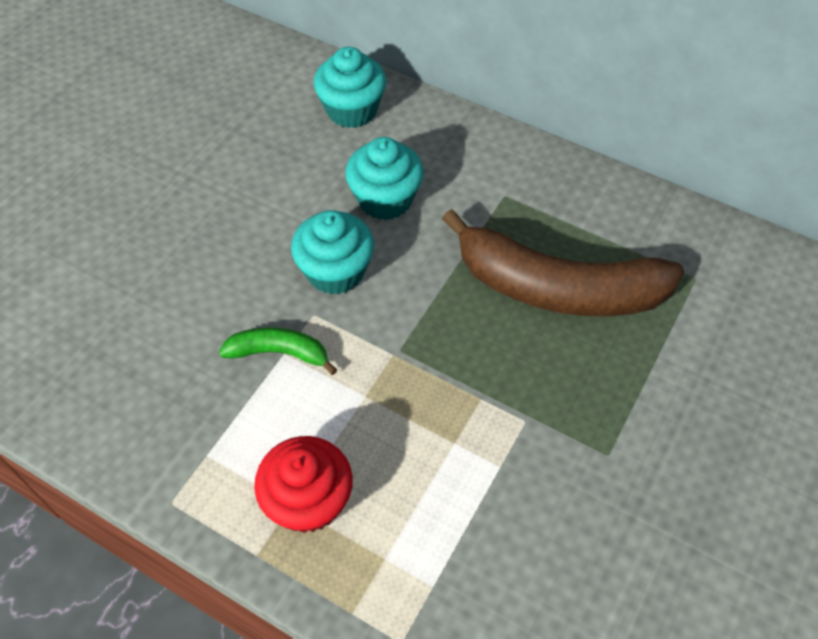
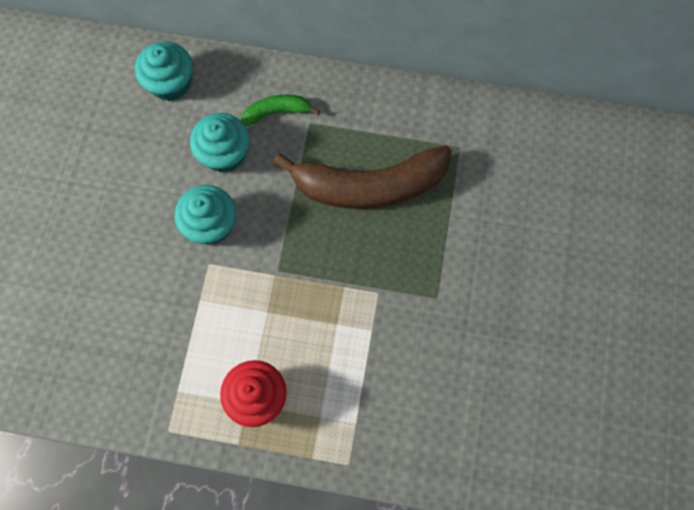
camera: 20 degrees left, 15 degrees up
green banana [219,327,337,375] -> green banana moved to [241,95,320,126]

